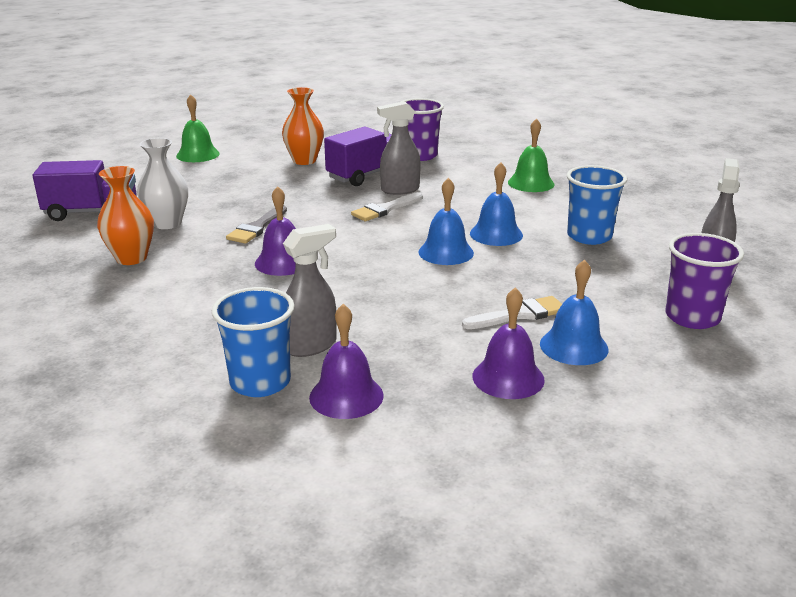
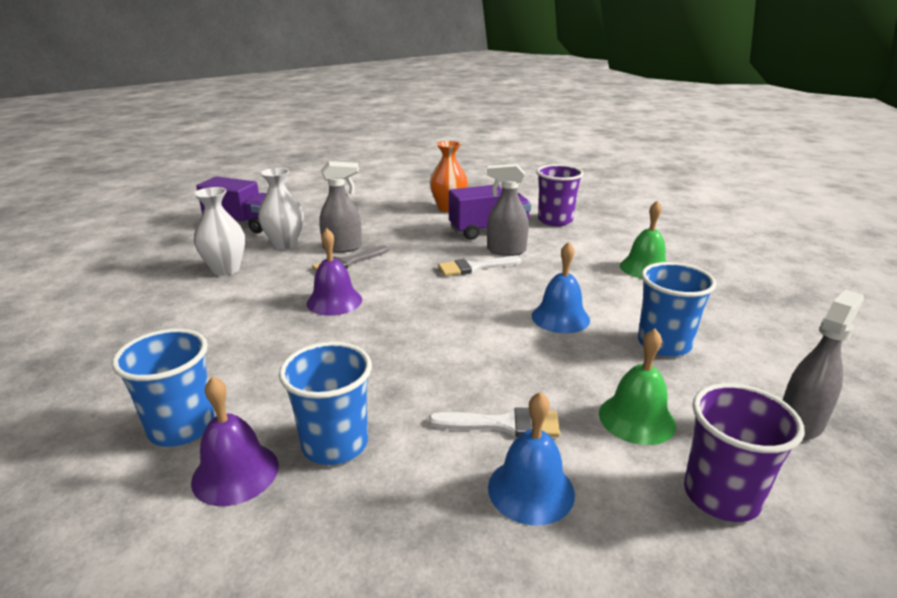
camera: 25 degrees right, 0 degrees up
orange vase [97,166,154,265] -> white vase [194,187,245,276]
green bell [176,94,220,162] -> green bell moved to [599,329,676,445]
grey spray bottle [283,224,336,357] -> grey spray bottle moved to [319,161,362,253]
blue bell [418,178,474,265] -> none
purple bell [473,287,545,399] -> none
none -> blue cup [279,342,372,465]

